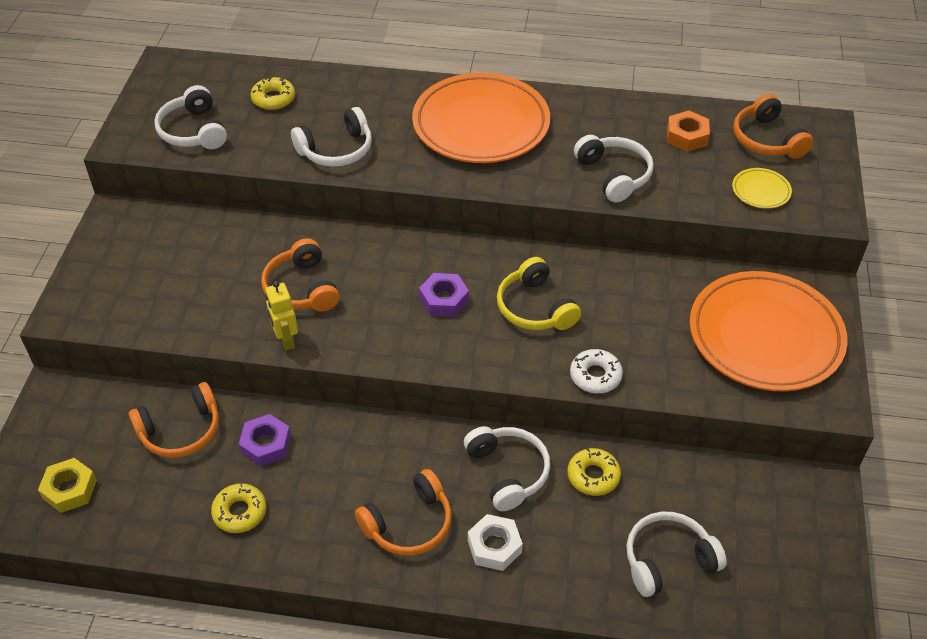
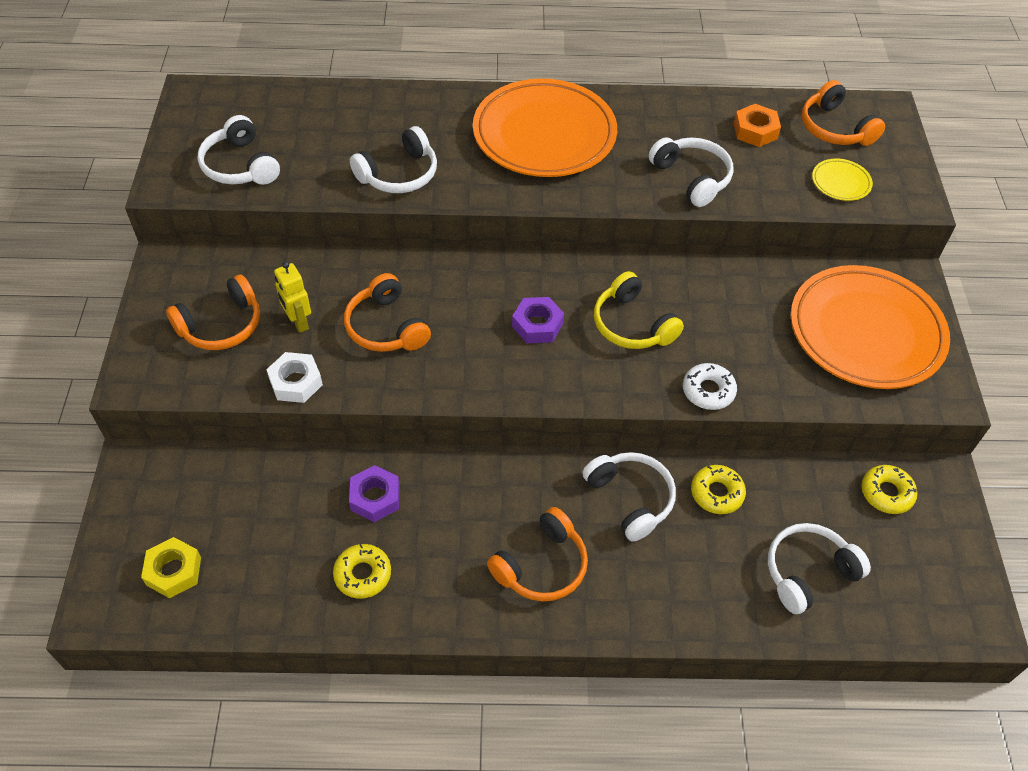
camera: 10 degrees left, 5 degrees up
orange headphones [129,382,219,458] -> orange headphones moved to [166,275,260,350]
yellow donut [250,77,295,110] -> yellow donut moved to [861,465,917,514]
yellow robot [265,281,298,351] -> yellow robot moved to [274,262,311,333]
white nut [468,514,523,571] -> white nut moved to [266,352,323,403]

